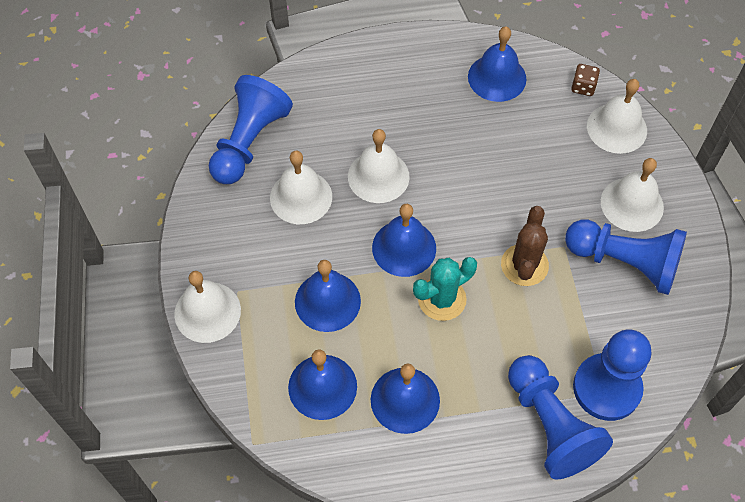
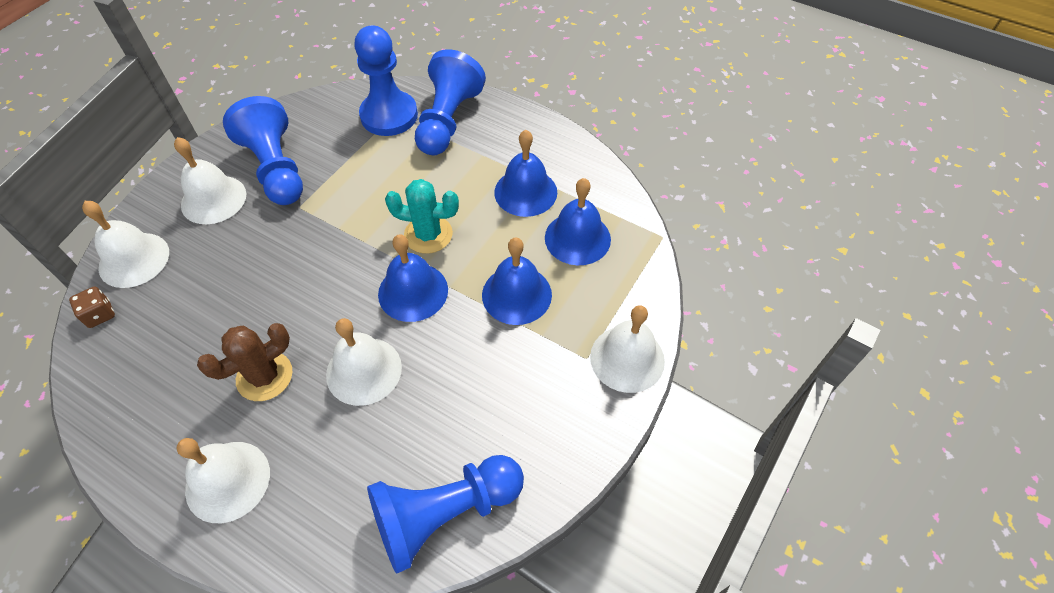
camera: 140 degrees left, 5 degrees down
white bell [270,151,332,224] -> white bell moved to [177,438,270,523]
blue bell [468,27,527,102] -> none
brown cactus [501,206,549,286] -> brown cactus moved to [197,323,292,401]

